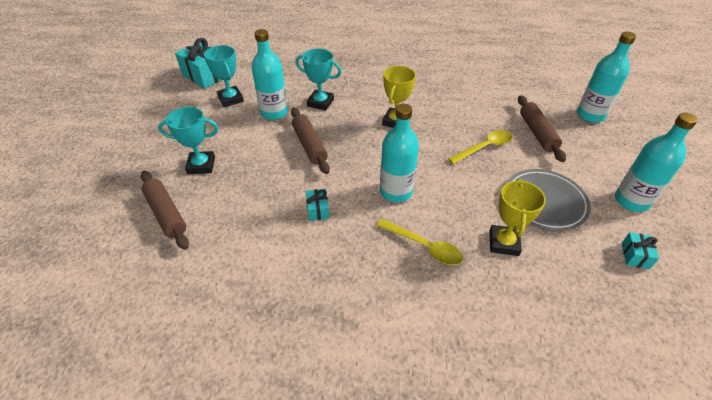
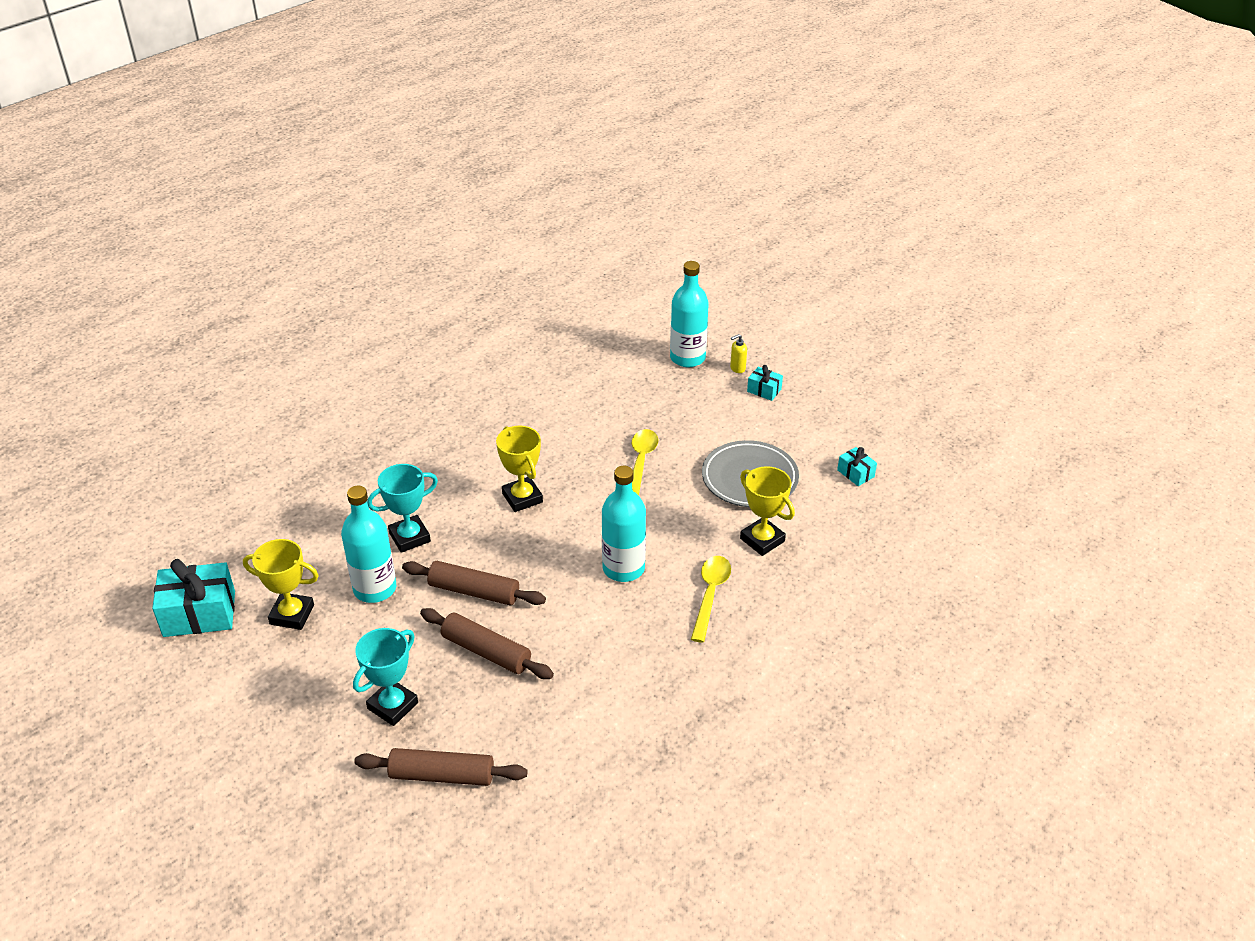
camera: 50 degrees left, 5 degrees down
turquoise trophy [204,45,244,107] -> yellow trophy [243,539,319,630]
turquoise gift [306,189,329,221] -> turquoise gift moved to [747,365,783,401]
yellow spoon [376,219,463,265] -> yellow spoon turned 60 degrees counterclockwise [691,556,731,643]
brown rolling pin [518,95,566,162] -> brown rolling pin moved to [420,608,554,679]
turquoise bottle [615,113,698,212] -> none
none -> yellow soap dispenser [730,334,747,373]

